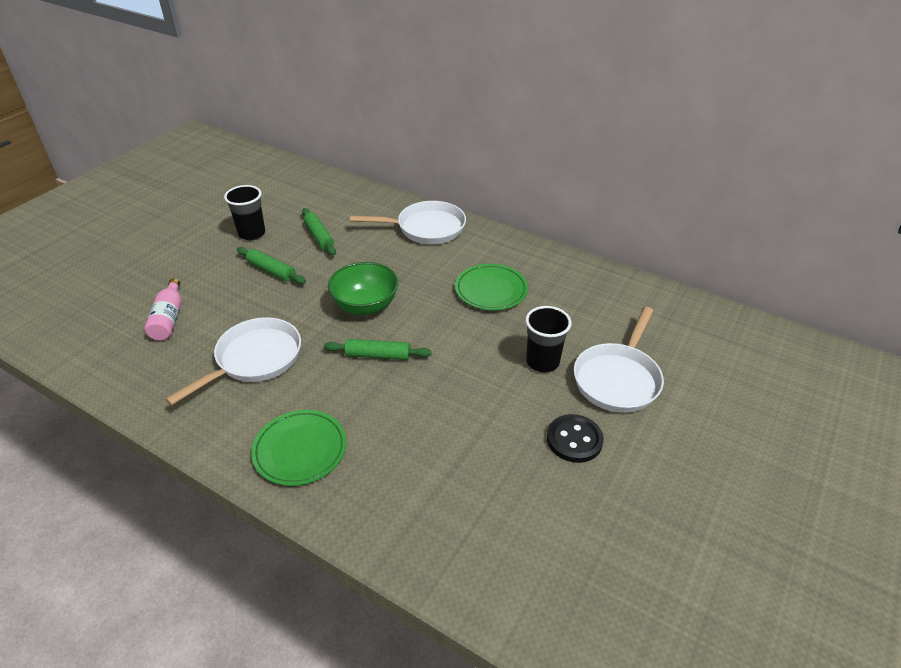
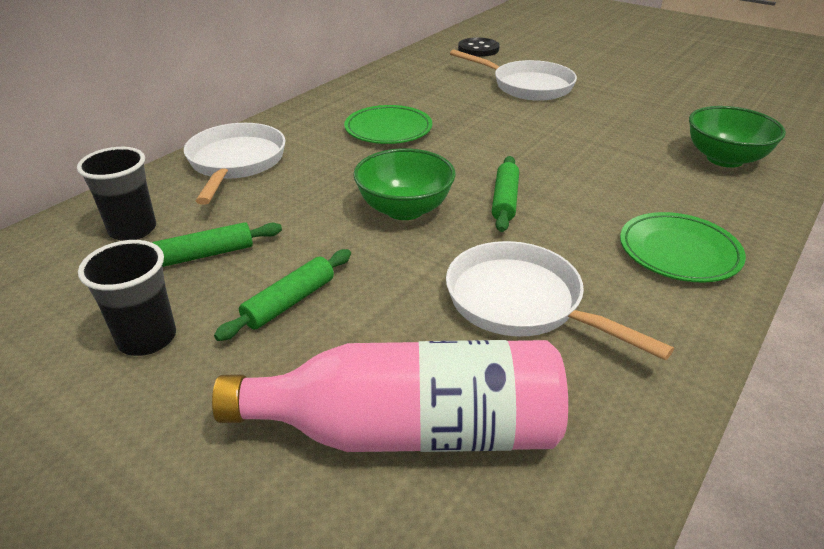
camera: 85 degrees left, 5 degrees down
pink bottle [144,278,181,340] -> pink bottle [212,340,568,452], size x1.96
black cup [525,306,572,373] -> black cup moved to [77,147,156,241]
black button [547,414,604,463] -> black button moved to [458,37,500,57]
none -> green bowl [689,106,786,168]

